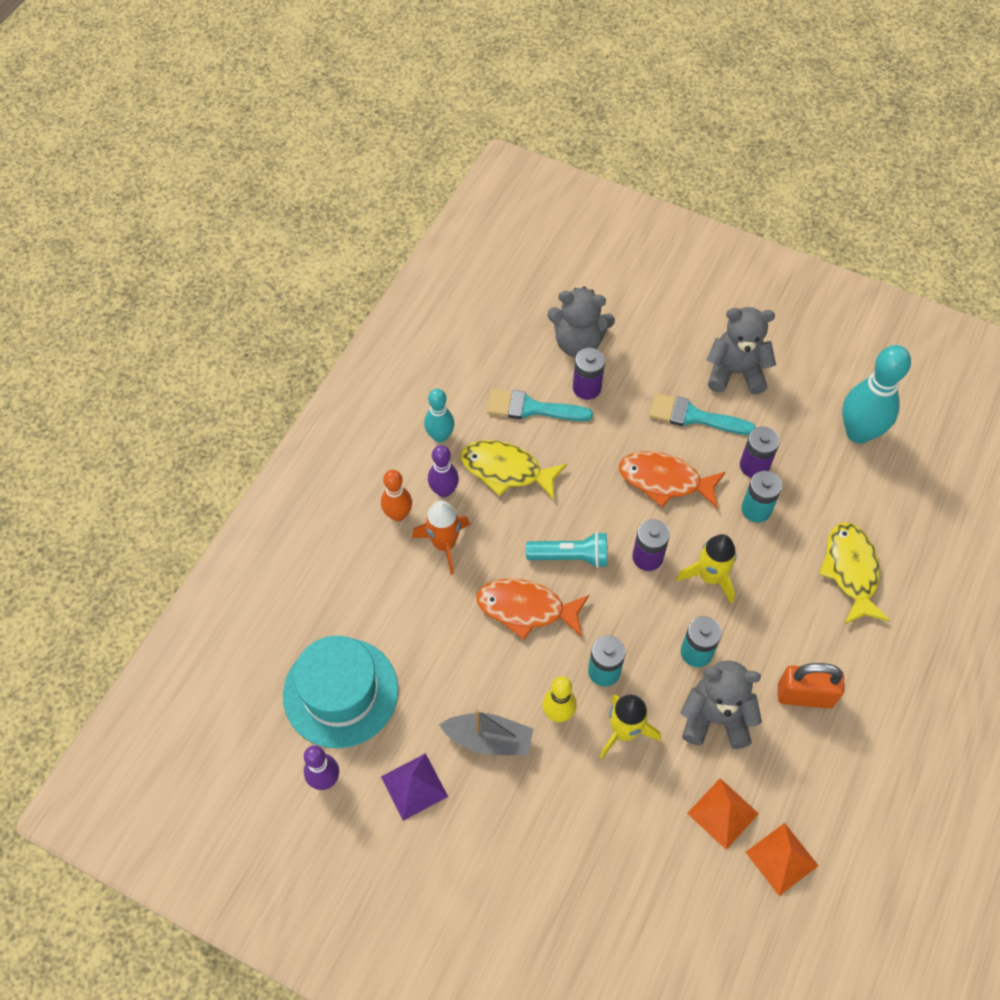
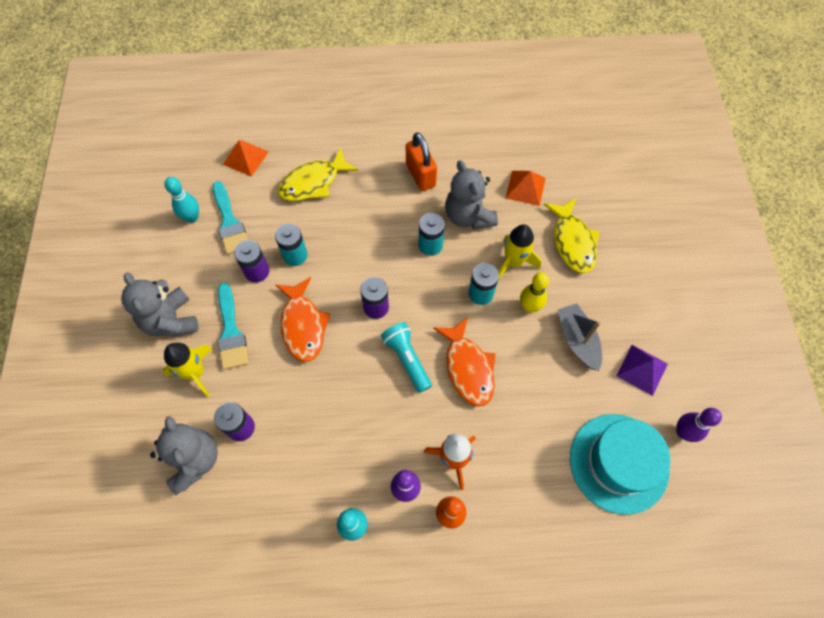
camera: 120 degrees left, 5 degrees up
yellow fish [461,440,567,500] -> yellow fish moved to [544,198,600,273]
turquoise brush [487,389,593,421] -> turquoise brush moved to [213,181,248,255]
yellow rocket [676,534,737,604] -> yellow rocket moved to [163,343,212,397]
orange pyramid [746,823,819,896] -> orange pyramid moved to [223,140,269,177]
turquoise bowling pin [842,345,911,444] -> turquoise bowling pin [164,177,199,223], size x0.57

